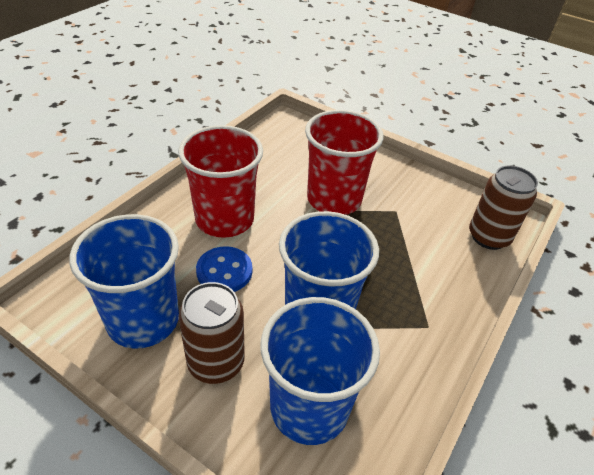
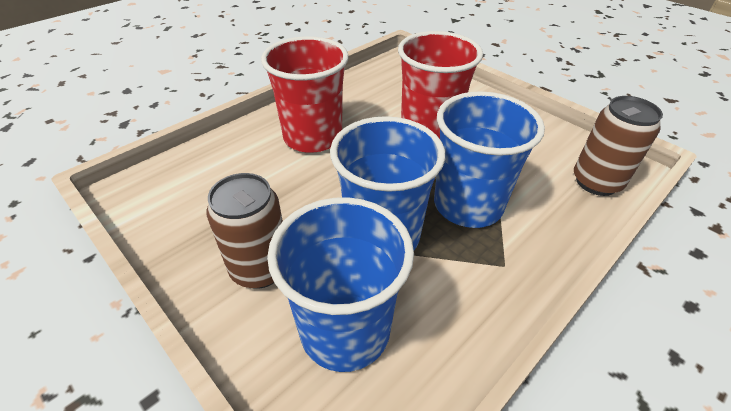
camera: 15 degrees right, 0 degrees up
blue cup [69,214,179,348] -> blue cup moved to [434,91,545,228]
blue button [196,246,252,292] -> none

